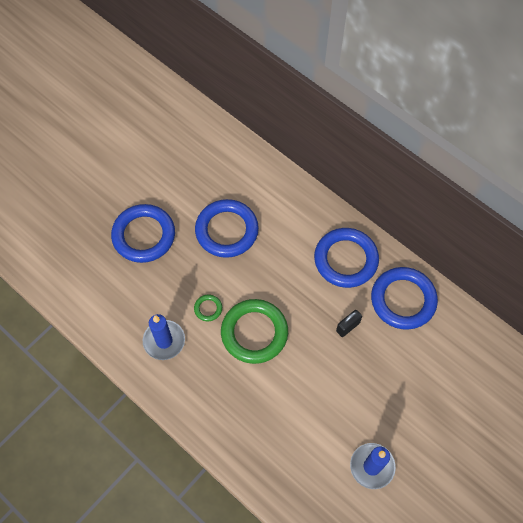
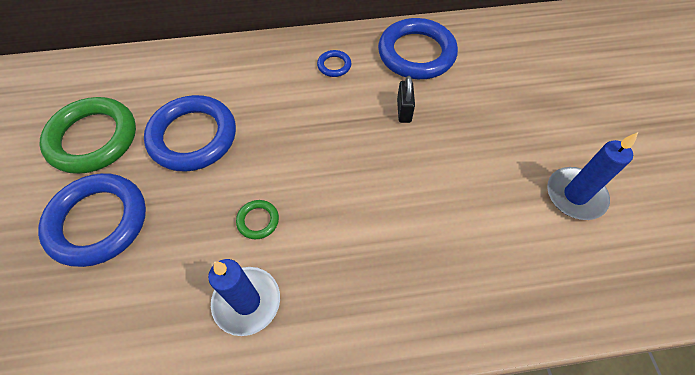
camera: 50 degrees left, 5 degrees down
green ring [221,299,288,364] -> green ring moved to [40,97,136,174]
blue ring [314,228,379,288] -> blue ring [317,50,351,77], size x0.43

